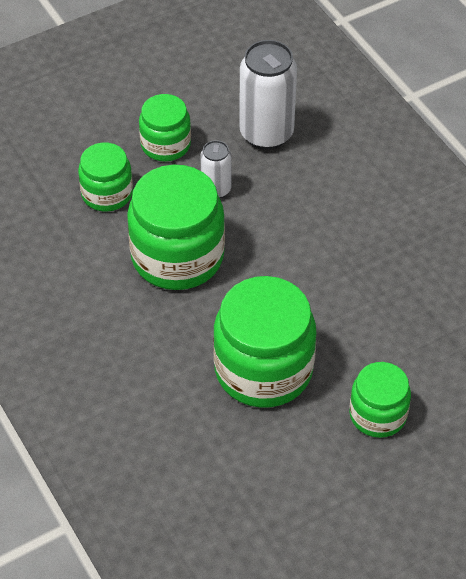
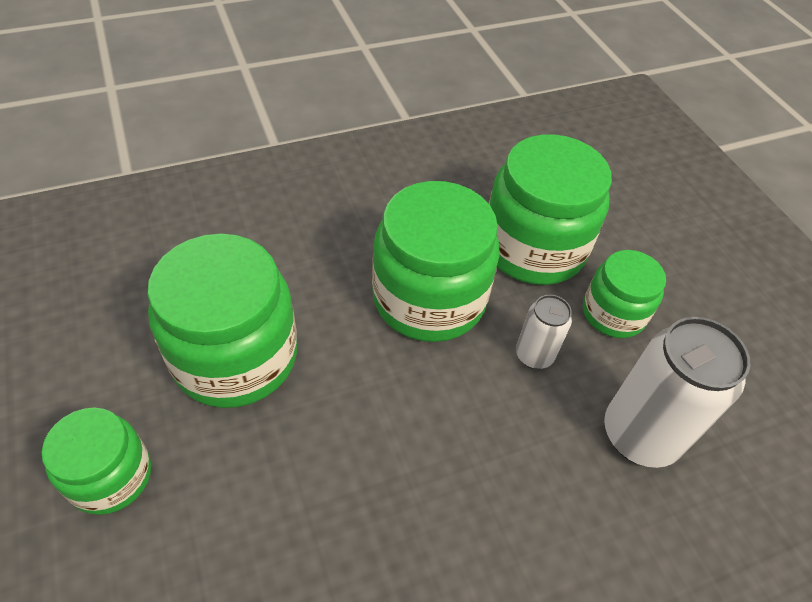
camera: 95 degrees right, 0 degrees up
green jar [78,143,133,212] -> green jar [489,134,612,285], size x1.74

